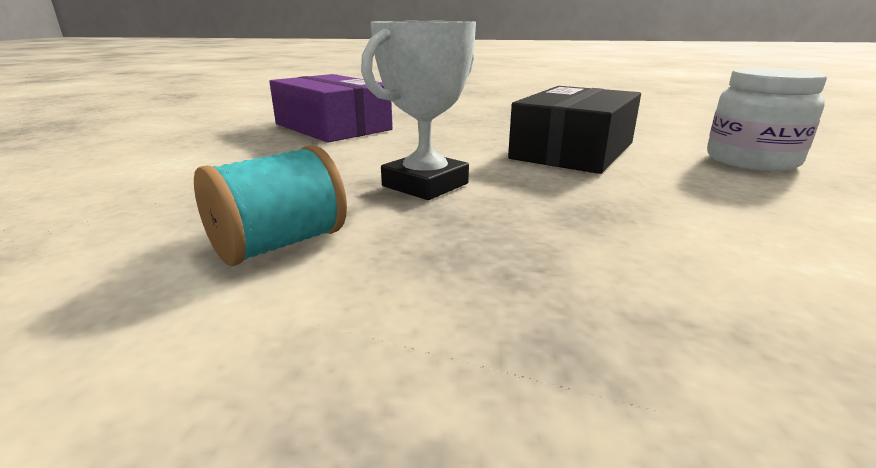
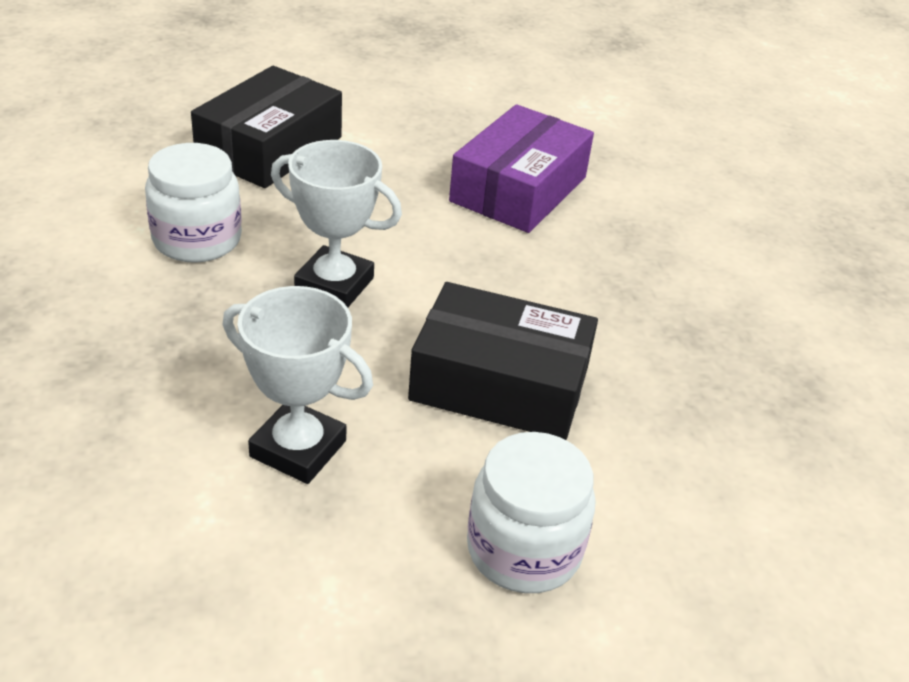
camera: 70 degrees right, 15 degrees up
turquoise spool [194,145,347,266] -> white jar [145,143,242,263]
none -> black box [191,66,342,188]
none -> white trophy [223,286,373,484]

